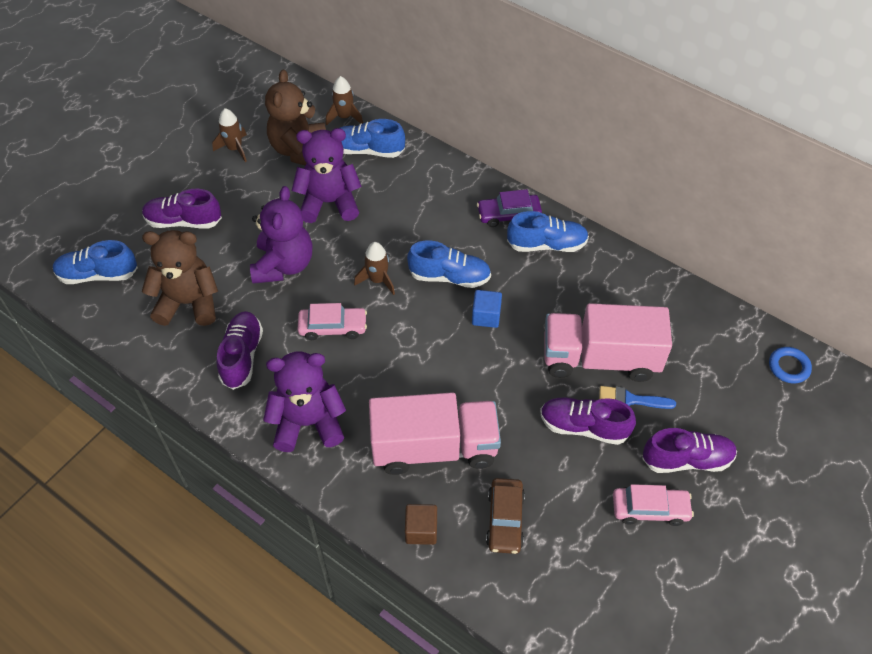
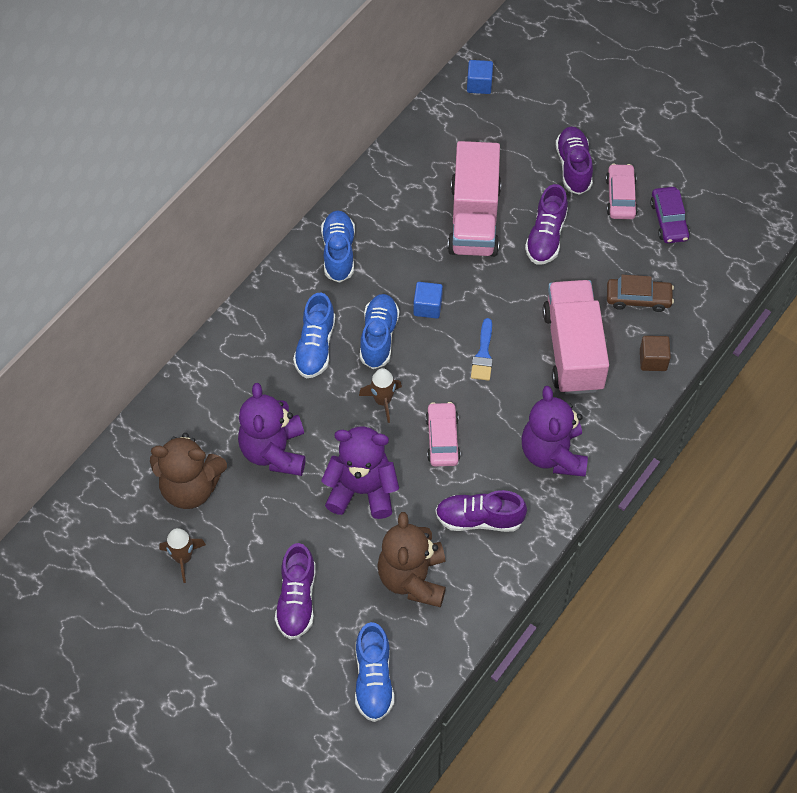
camera: 90 degrees left, 5 degrees up
brown rocket [326,76,363,126] -> none
blue shoe [340,119,405,158] -> blue shoe moved to [293,293,335,378]
purple car [477,189,542,227] -> purple car moved to [650,187,690,243]
blue brush [599,386,676,409] -> blue brush moved to [471,318,493,381]
blue ring [769,347,812,384] -> blue cube [467,60,493,94]

